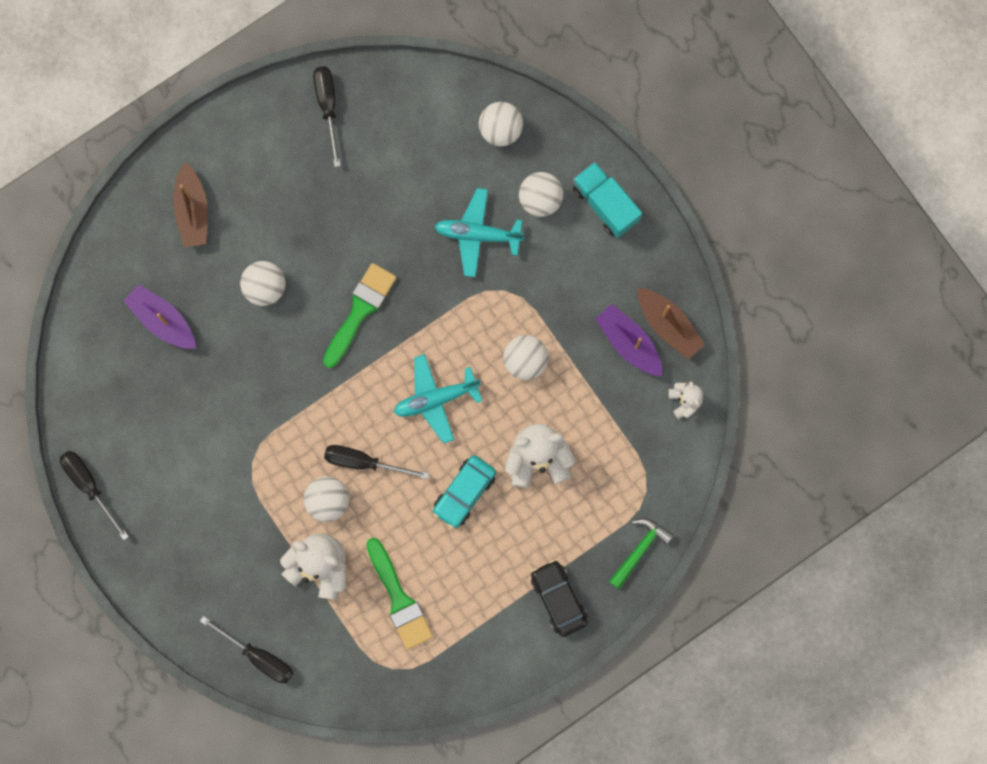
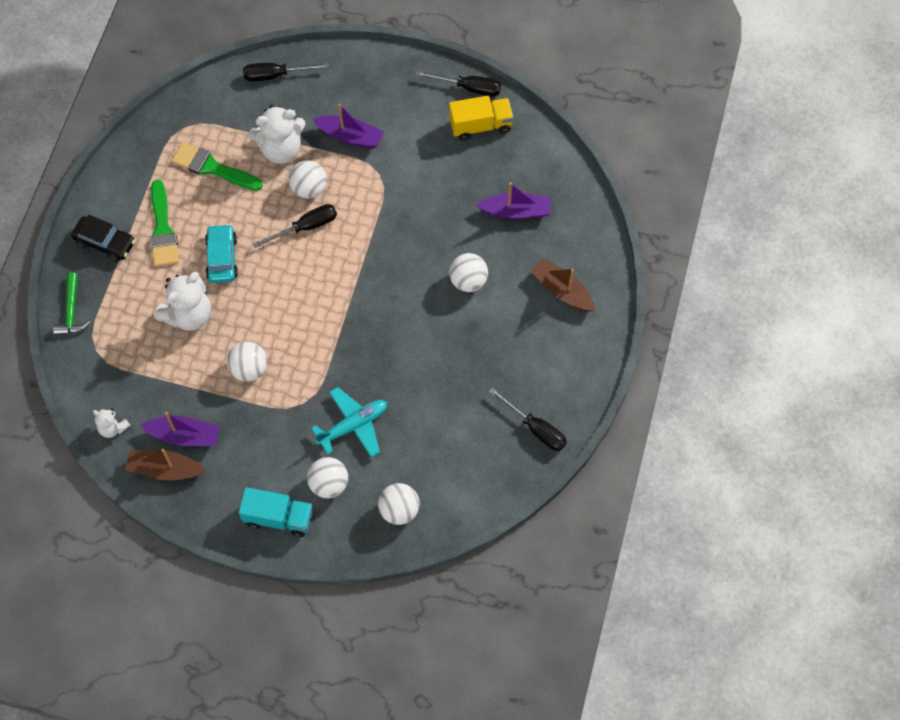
camera: 140 degrees right, 15 degrees down
green brush [323,263,397,368] -> green brush moved to [150,180,179,267]
turquoise plane [394,354,482,444] -> none
none -> purple boat [313,104,384,148]
none -> yellow truck [449,96,514,141]

